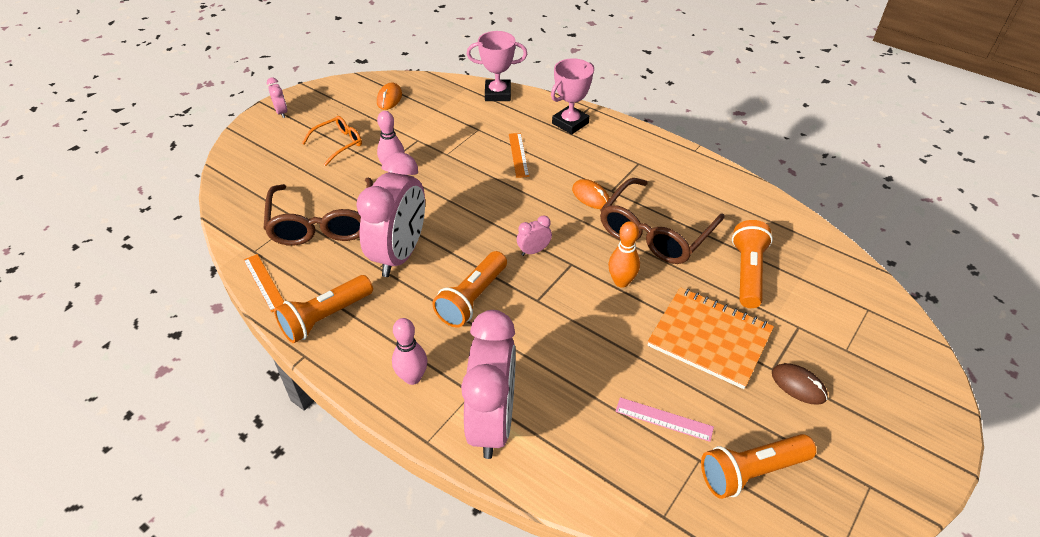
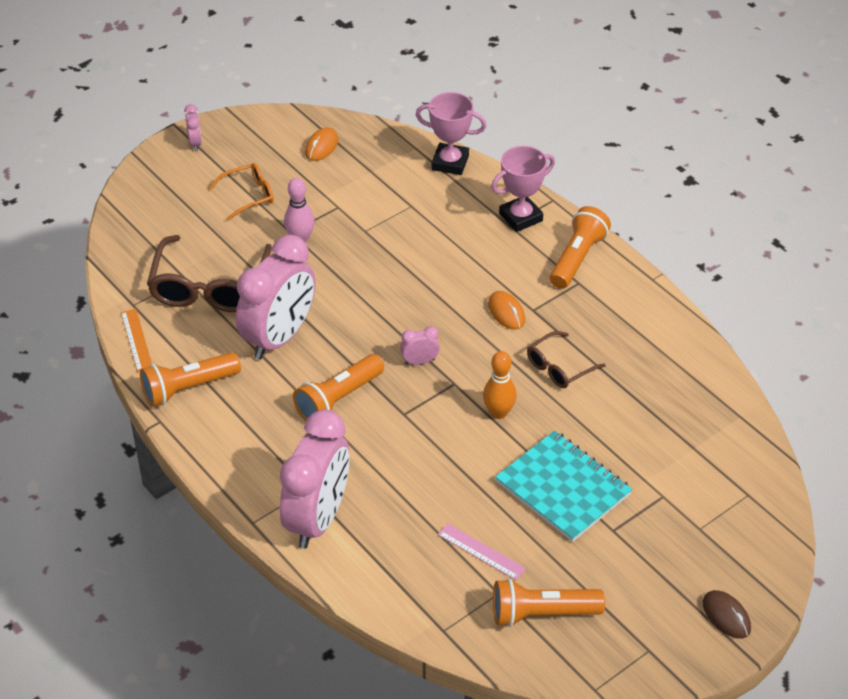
camera: 15 degrees right, 0 degrees up
pink bowling pin [392,318,428,385] -> none
orange ruler [509,133,529,178] -> none
brown glasses [600,178,724,264] -> brown glasses [527,331,606,388], size x0.54
orange notebook [647,287,774,389] -> turquoise notebook [495,431,632,542]
orange flashlight [732,220,773,308] -> orange flashlight moved to [550,206,611,289]
brown mouse [772,363,828,405] -> brown mouse moved to [703,590,751,638]

